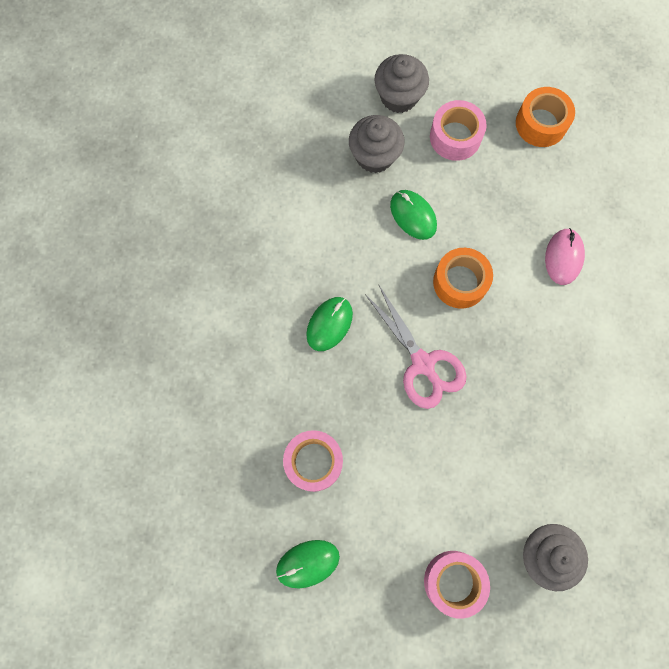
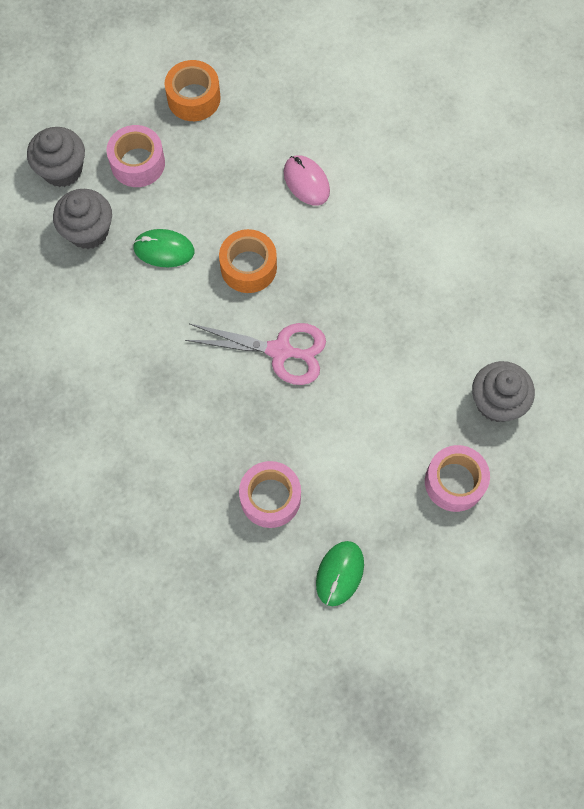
camera: 45 degrees left, 5 degrees down
green mouse [306,297,353,351] -> none

